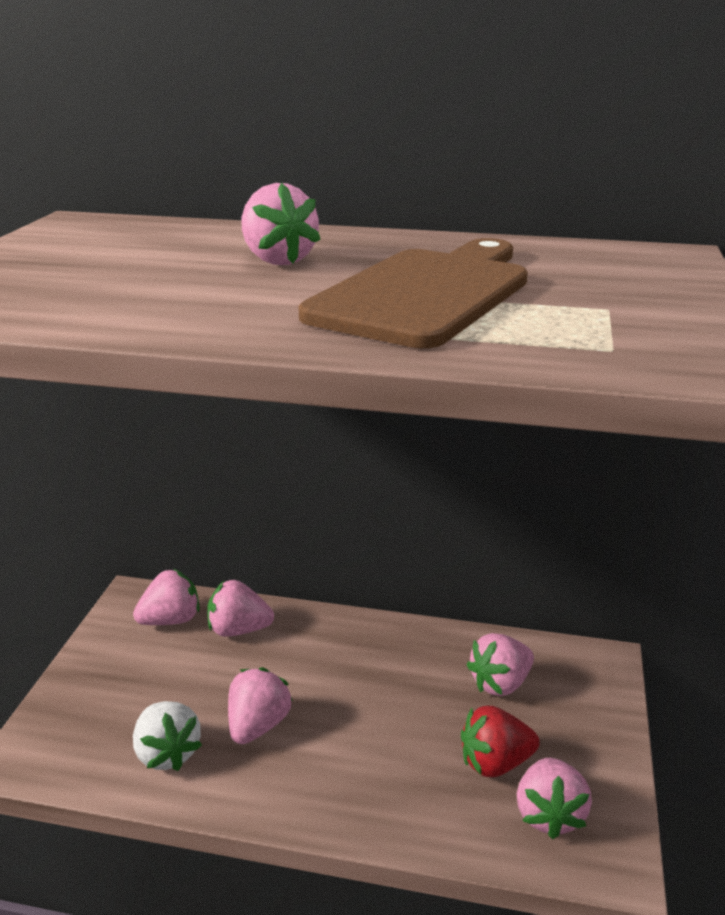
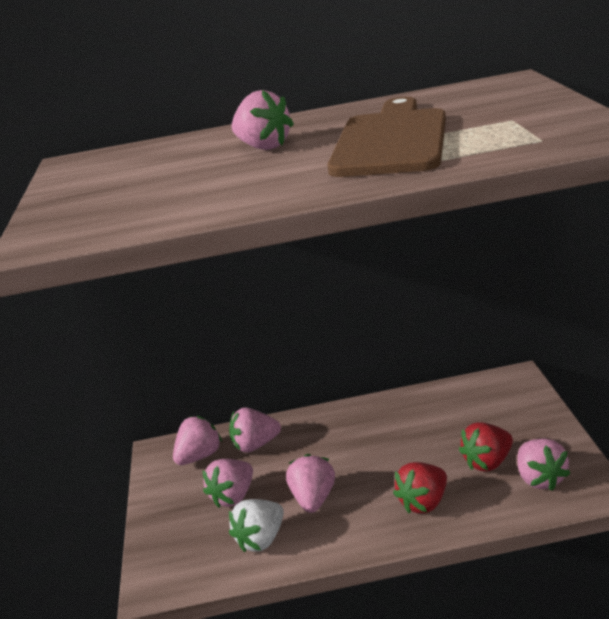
camera: 15 degrees left, 0 degrees up
white strawberry [133,701,202,771] -> white strawberry turned 90 degrees clockwise [229,499,284,552]
pink strawberry [467,633,534,696] -> pink strawberry moved to [202,459,253,508]
none -> red strawberry [393,462,447,513]

